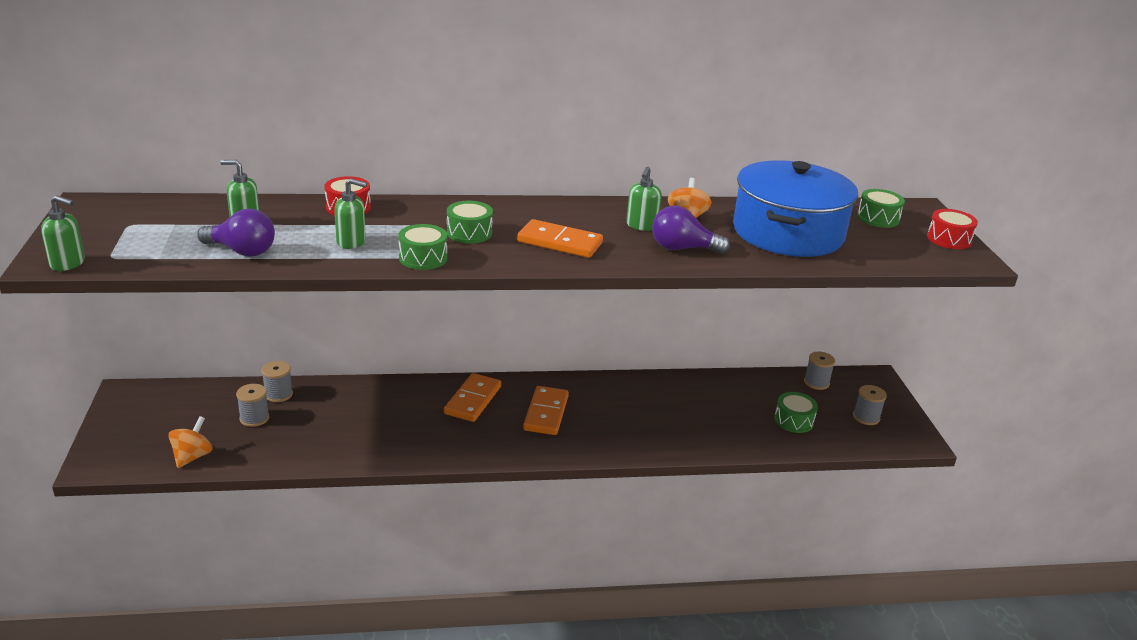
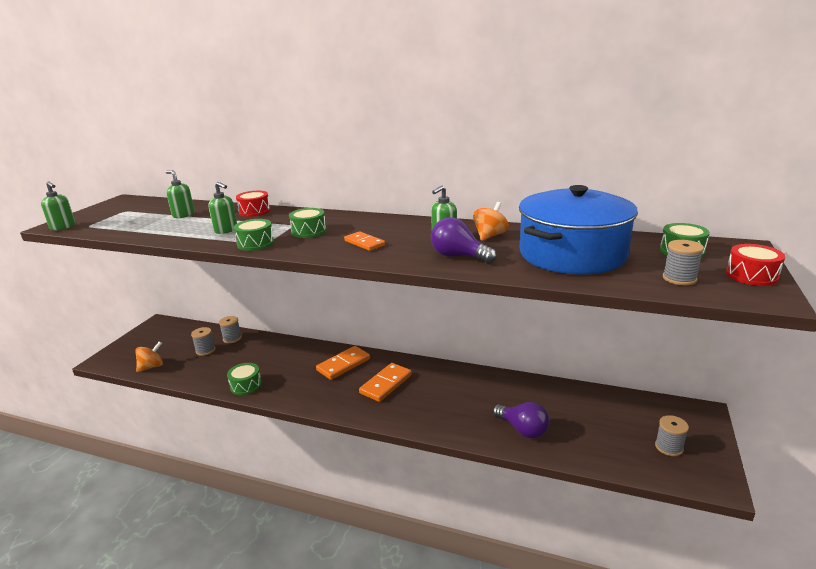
camera: 30 degrees right, 5 degrees down
purple light bulb [197,209,275,257] -> purple light bulb moved to [493,402,549,438]
orange domino [517,219,603,258] -> orange domino [344,231,385,251], size x0.65
green drum [774,392,818,433] -> green drum moved to [227,363,262,395]
grey spool [804,351,835,390] -> grey spool moved to [663,240,704,285]

